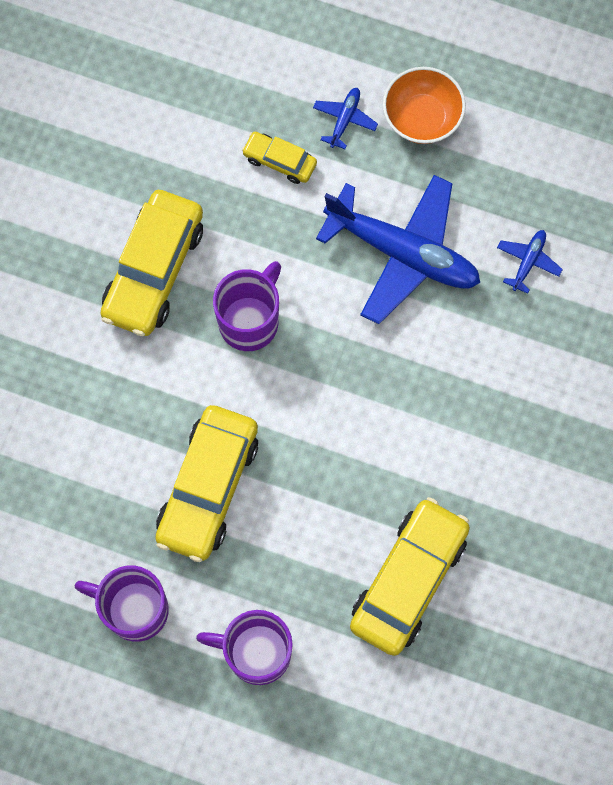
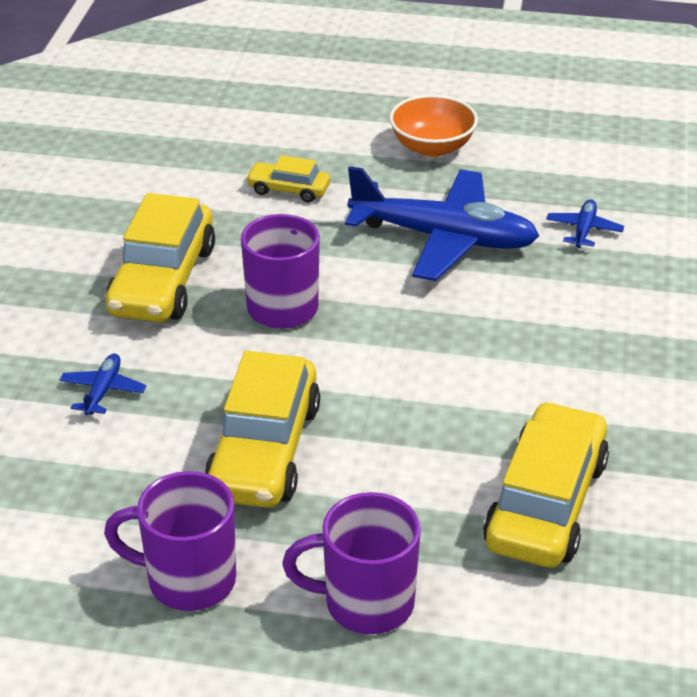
camera: 10 degrees left, 35 degrees down
blue plane [313,88,378,149] -> blue plane moved to [60,353,147,415]

